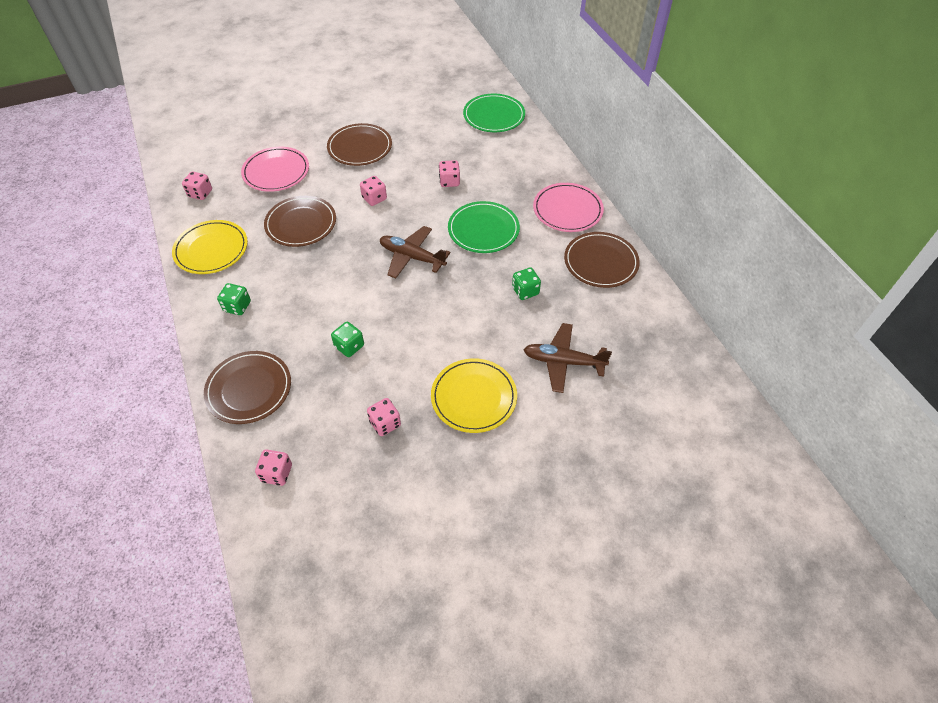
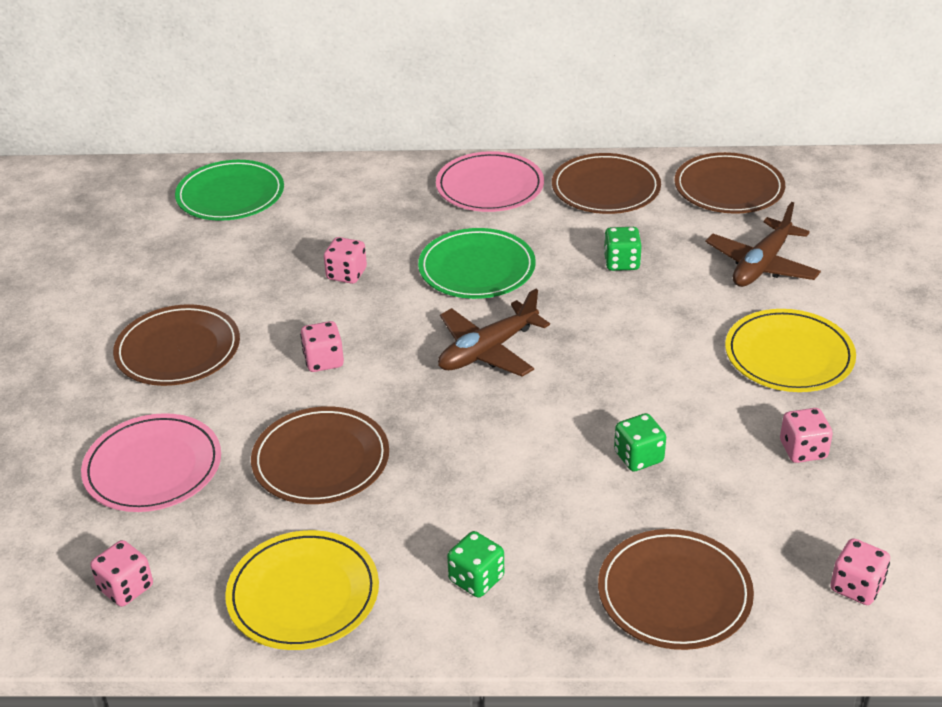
camera: 65 degrees left, 15 degrees down
none -> brown plate [674,152,785,214]

